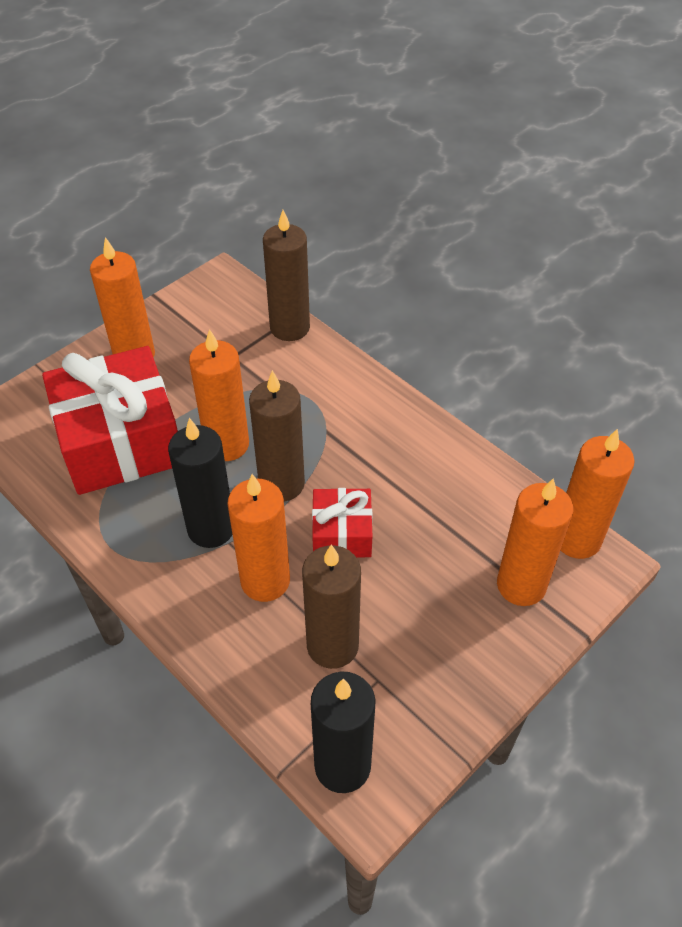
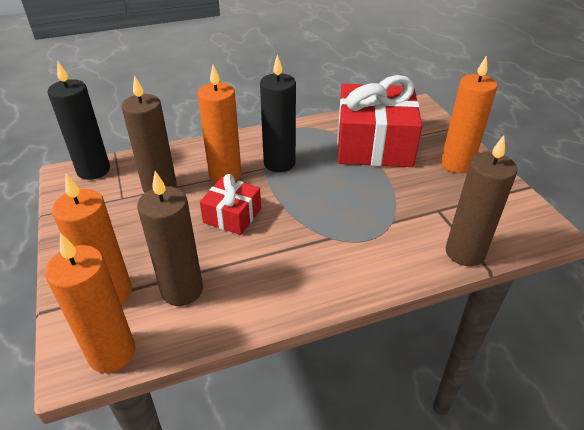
camera: 115 degrees right, 10 degrees down
orange candle [189,329,249,461] -> none
brown candle [249,370,305,501] -> brown candle moved to [137,171,203,306]

